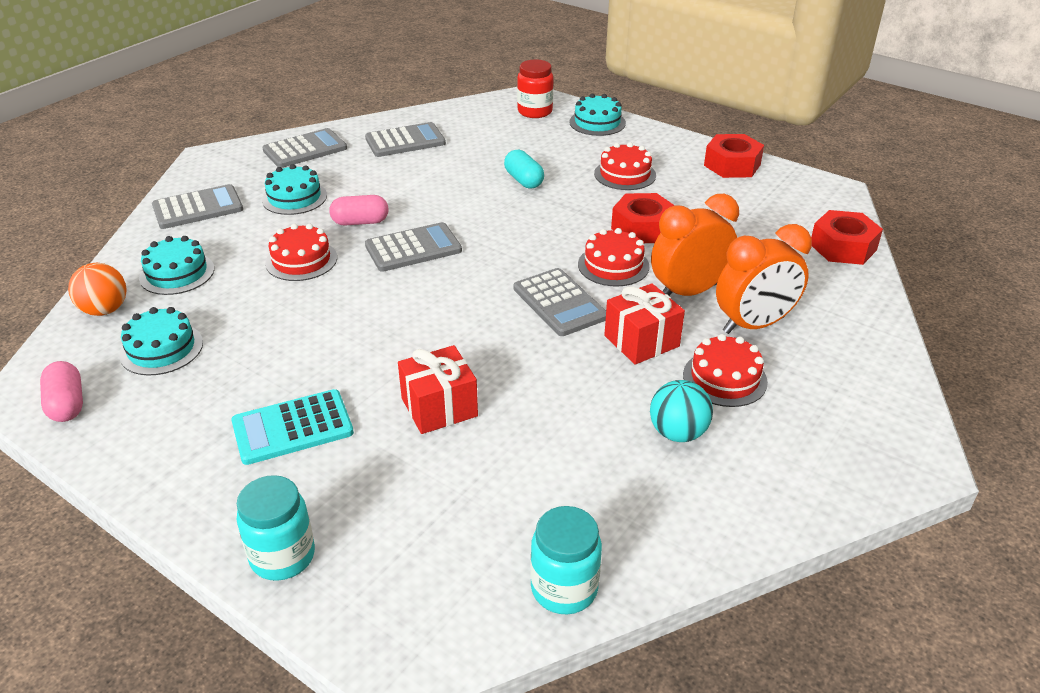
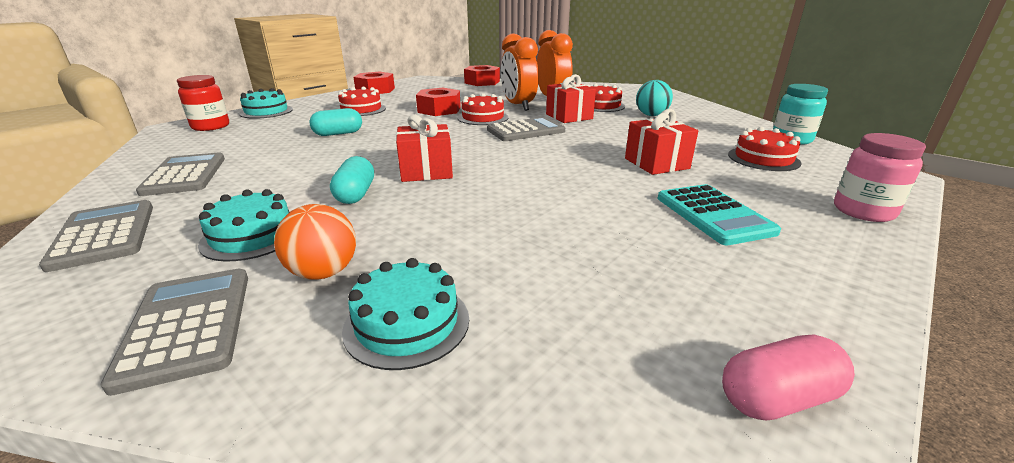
camera: 85 degrees left, 10 degrees down
orange ball [68,263,126,316] -> orange ball moved to [274,204,356,280]
turquoise cake [119,307,203,375] -> none
turquoise jar [237,475,315,581] -> pink jar [834,133,926,222]
red cake [265,224,337,281] -> red cake moved to [728,127,801,171]
pink capsule [329,195,389,225] -> turquoise capsule [330,156,374,204]
grey calculator [365,222,462,272] -> red gift [396,115,453,182]

